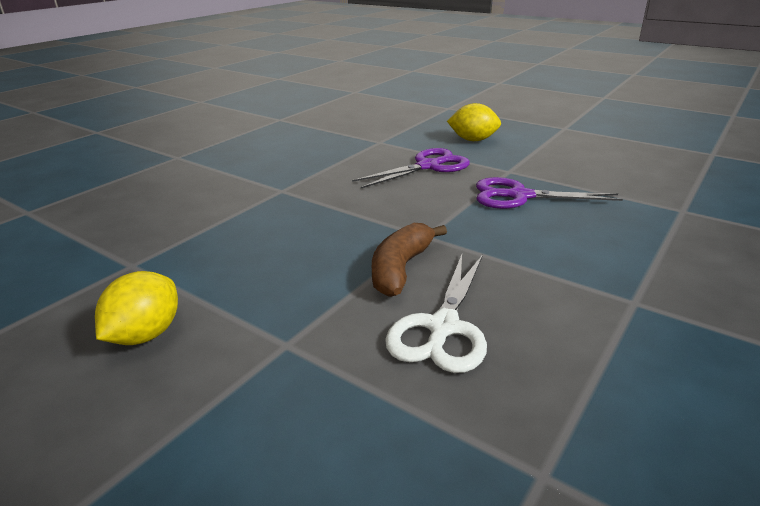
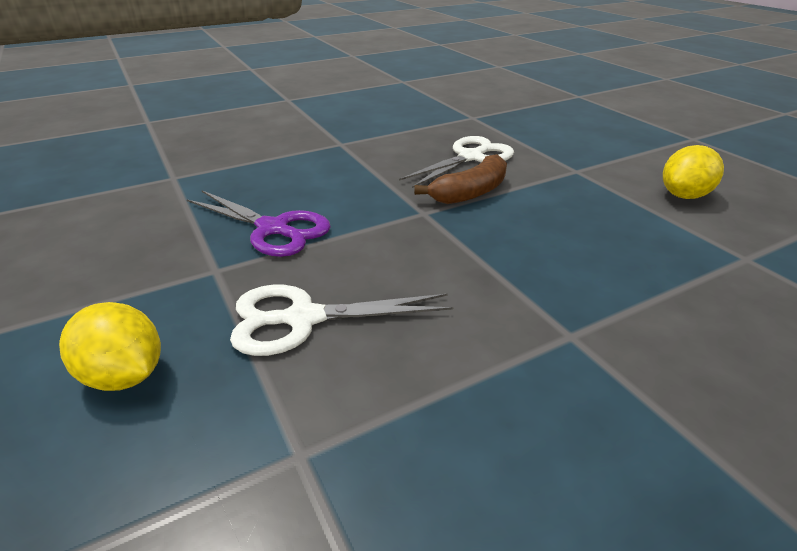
camera: 155 degrees left, 5 degrees up
purple scissors [352,148,470,188] -> white scissors [230,285,453,356]

